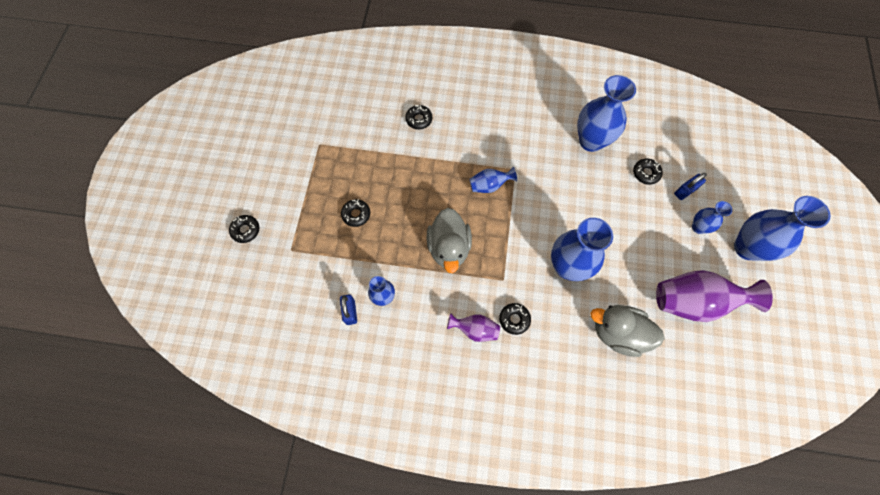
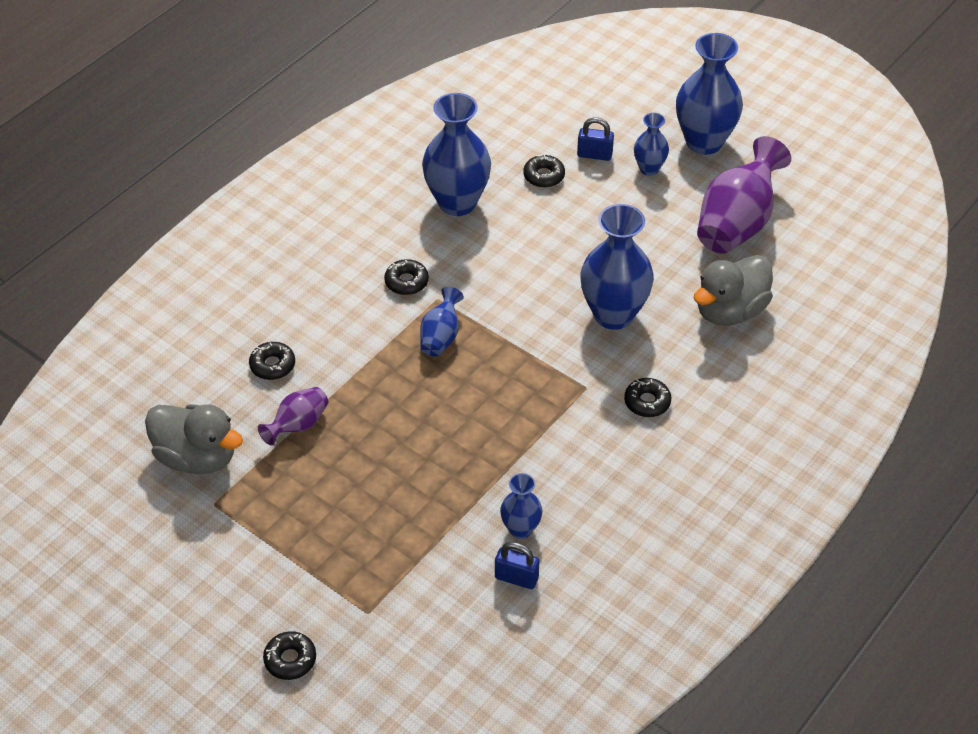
camera: 60 degrees left, 20 degrees down
black donut [341,199,370,227] -> black donut moved to [384,259,429,295]
grey duck [426,208,472,273] -> grey duck moved to [145,404,243,474]
purple vase [447,313,500,342] -> purple vase moved to [258,387,328,446]
blue padlock [674,173,706,200] -> blue padlock turned 75 degrees counterclockwise [577,117,614,161]

